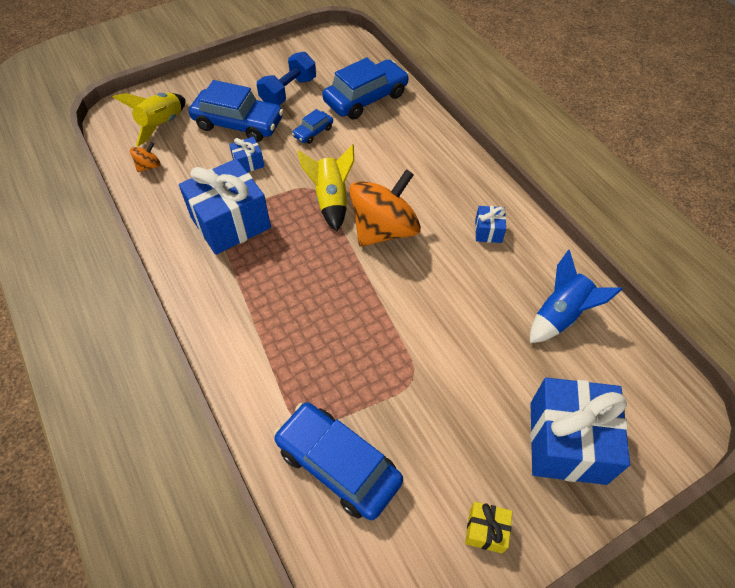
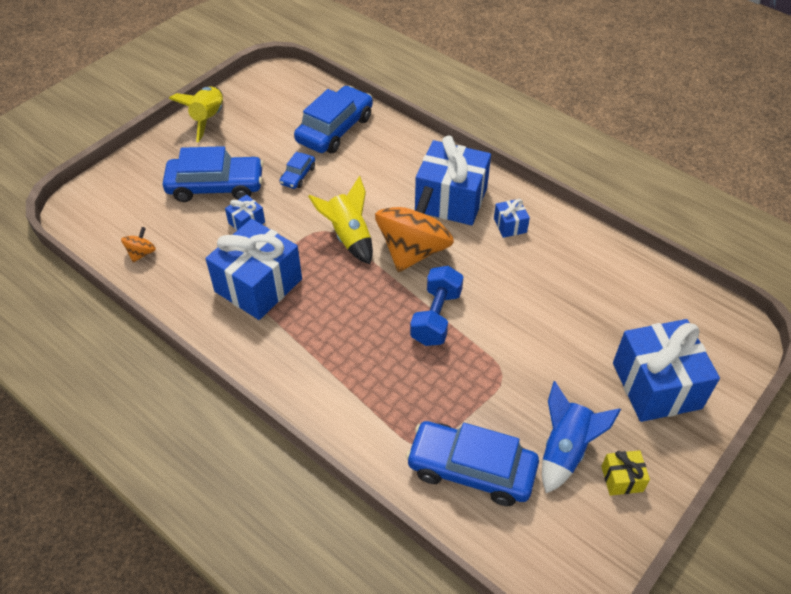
camera: 20 degrees left, 5 degrees down
yellow rocket [113,93,186,147] -> yellow rocket moved to [169,87,223,142]
blue dumbbell [257,52,316,105] -> blue dumbbell moved to [410,266,463,346]
blue rocket [530,250,623,343] -> blue rocket moved to [542,381,621,493]
none -> blue gift [415,135,491,225]

